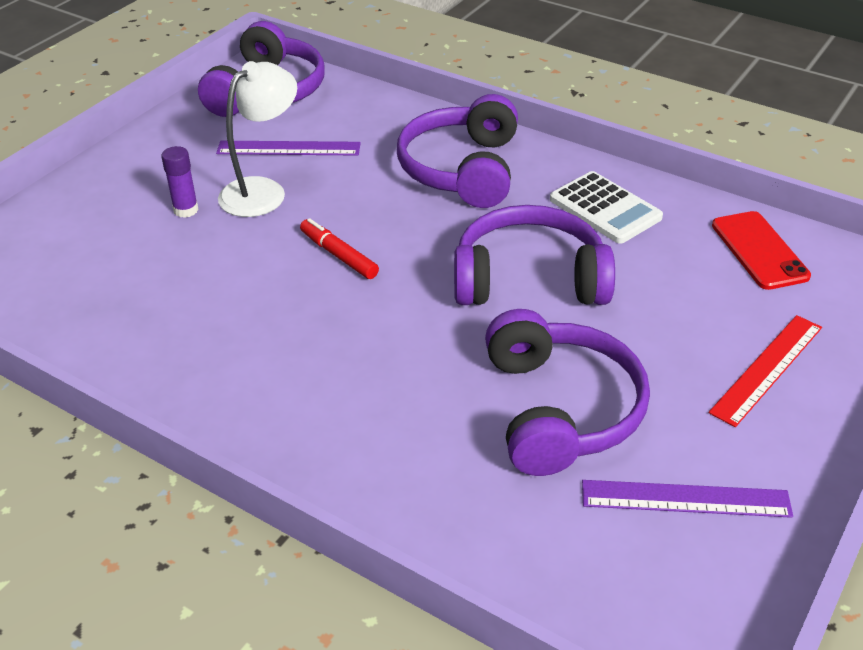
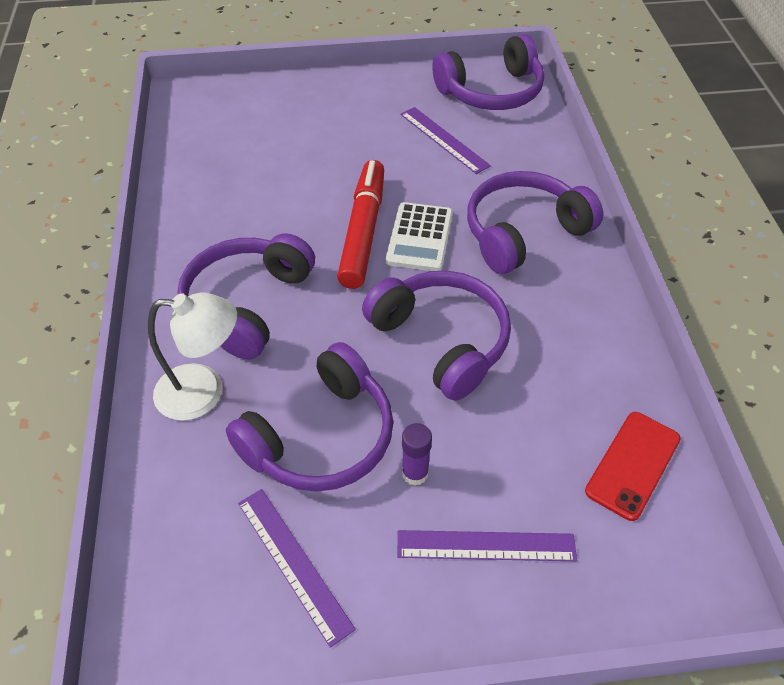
camera: 50 degrees right, 10 degrees up
purple glue stick [161,146,199,218] -> purple glue stick moved to [402,423,432,485]
white lamp [218,61,297,217] -> white lamp moved to [148,293,237,421]
red marker [300,218,379,279] -> red marker [337,160,384,289], size x1.87
white calculator [550,171,663,244] -> white calculator moved to [386,202,453,271]
red ruler [708,315,822,427] -> purple ruler [397,530,577,561]
none -> purple headphones [177,233,315,360]

